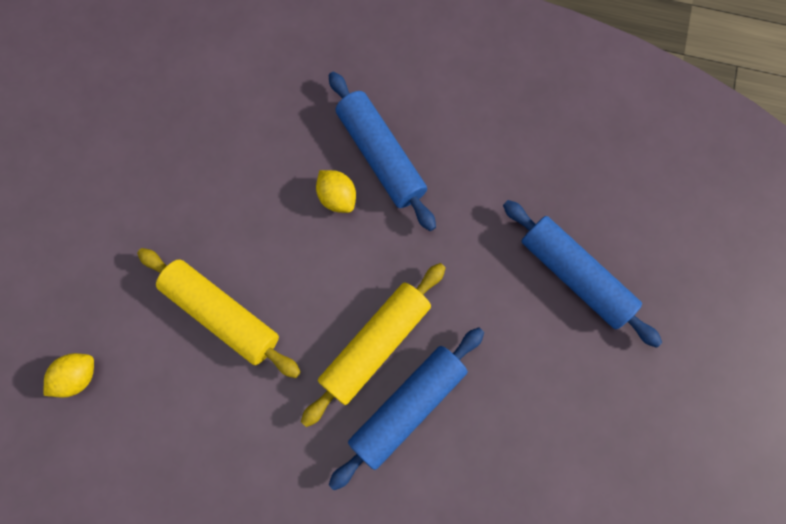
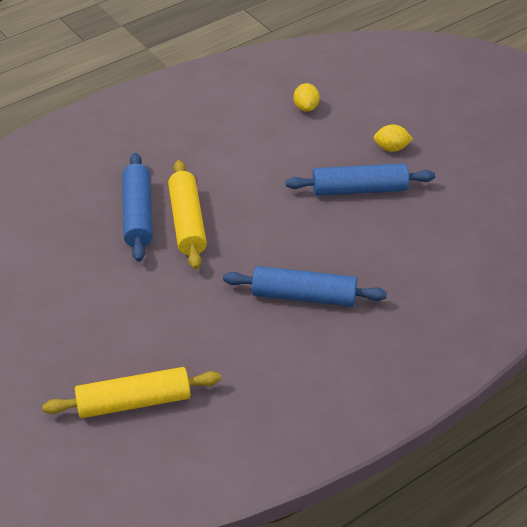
camera: 130 degrees right, 30 degrees down
yellow rolling pin [137,248,301,378] -> yellow rolling pin moved to [42,367,221,418]
yellow lemon [316,170,356,213] -> yellow lemon moved to [373,124,413,152]
blue rolling pin [503,200,662,348] -> blue rolling pin moved to [286,163,435,196]

